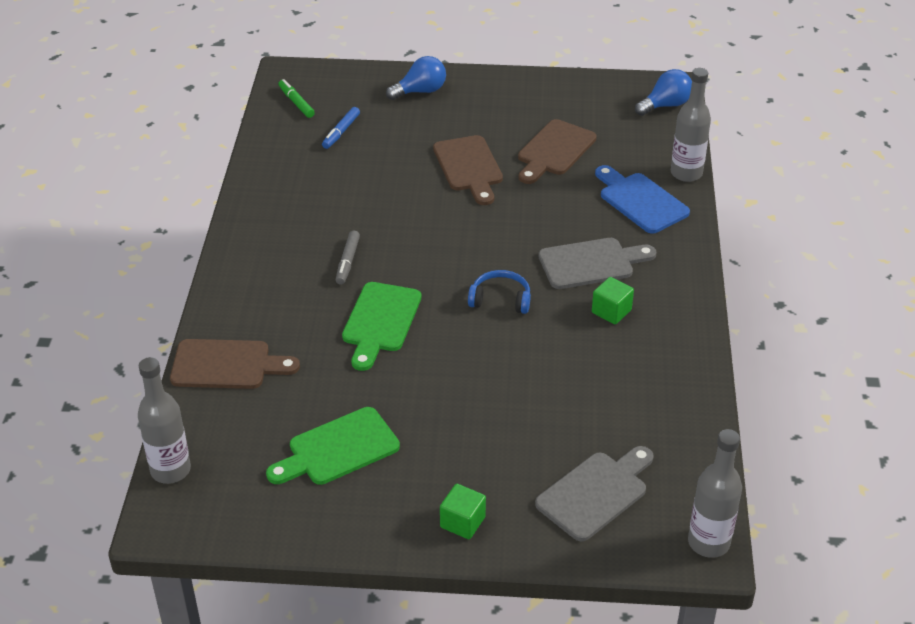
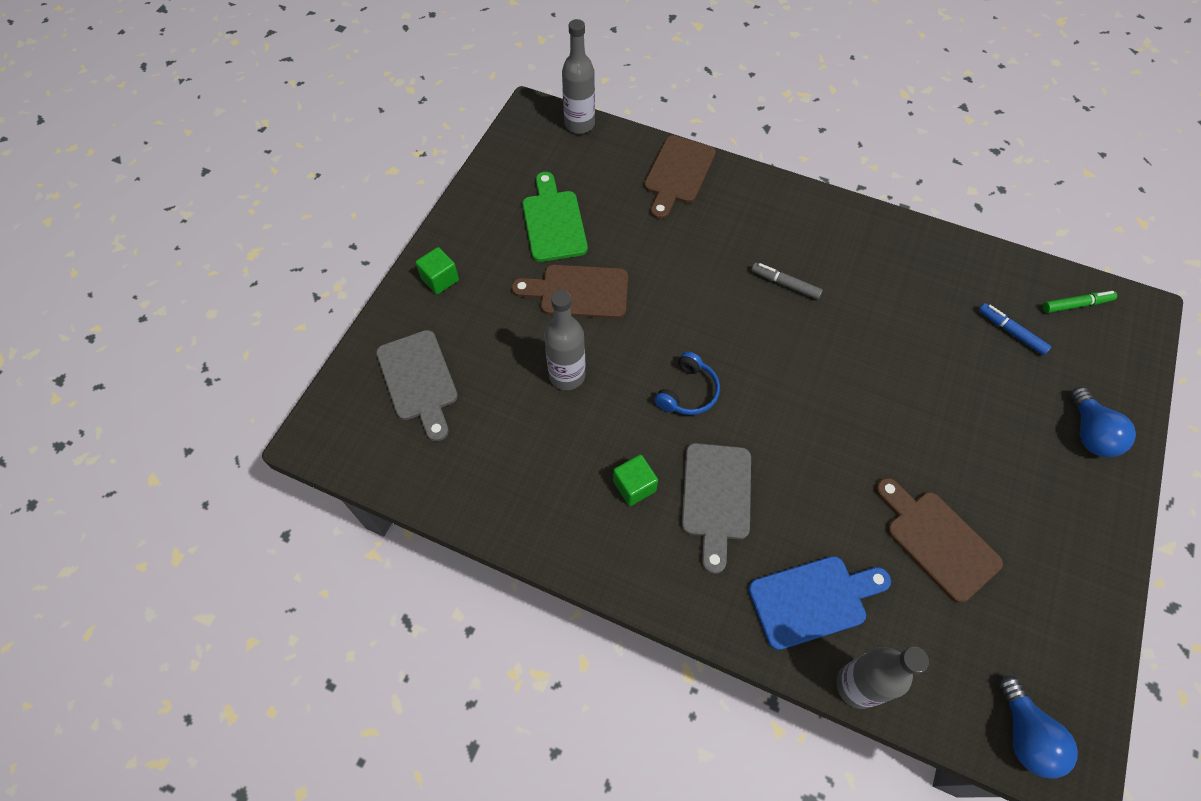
camera: 110 degrees right, 20 degrees up
green cutting board [342,282,421,371] -> none
brown cutting board [433,135,503,205] -> brown cutting board moved to [511,265,628,319]
grey bottle [688,429,742,558] -> grey bottle moved to [544,290,585,390]

